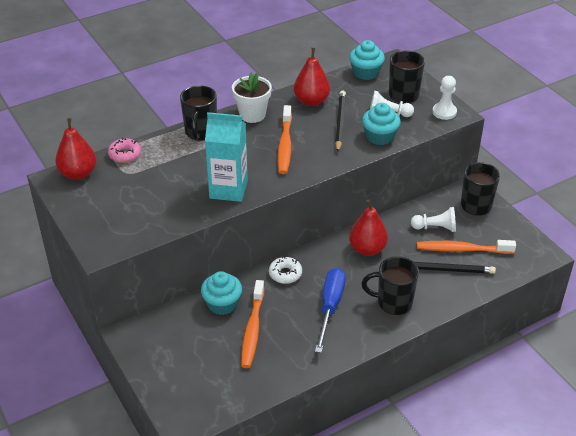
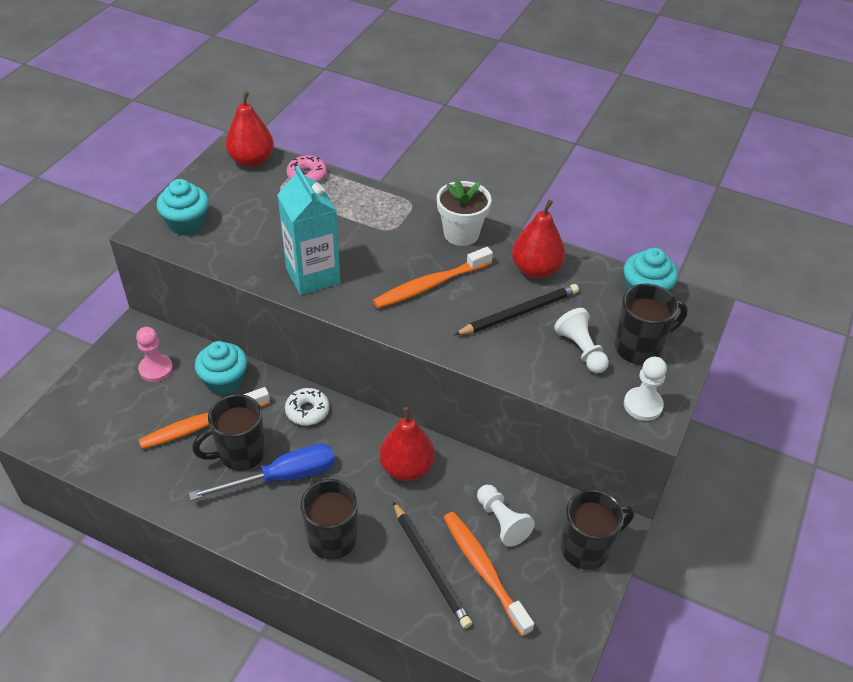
camera: 55 degrees right, 5 degrees up
black mug [180,85,217,141] -> black mug moved to [192,394,265,471]
turquoise cupcake [362,103,401,145] -> turquoise cupcake moved to [157,179,209,235]
none -> pink pawn [136,327,173,382]

